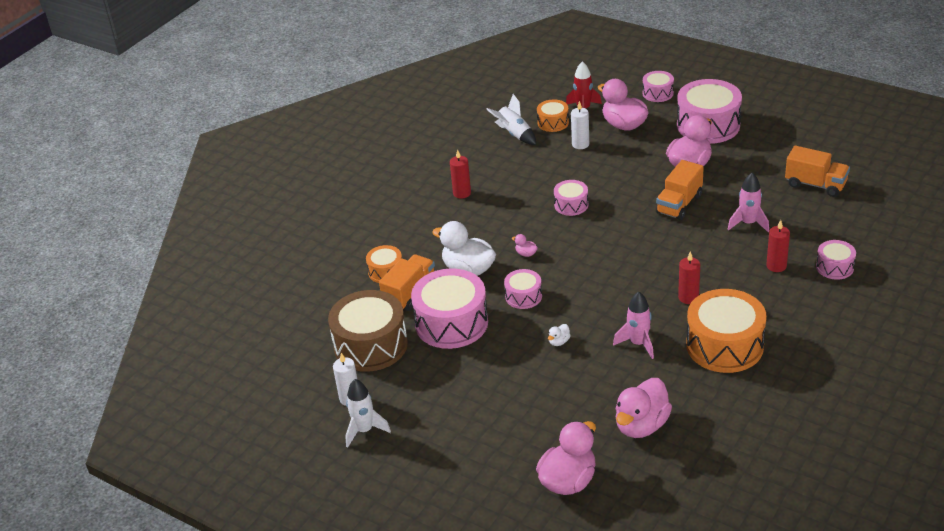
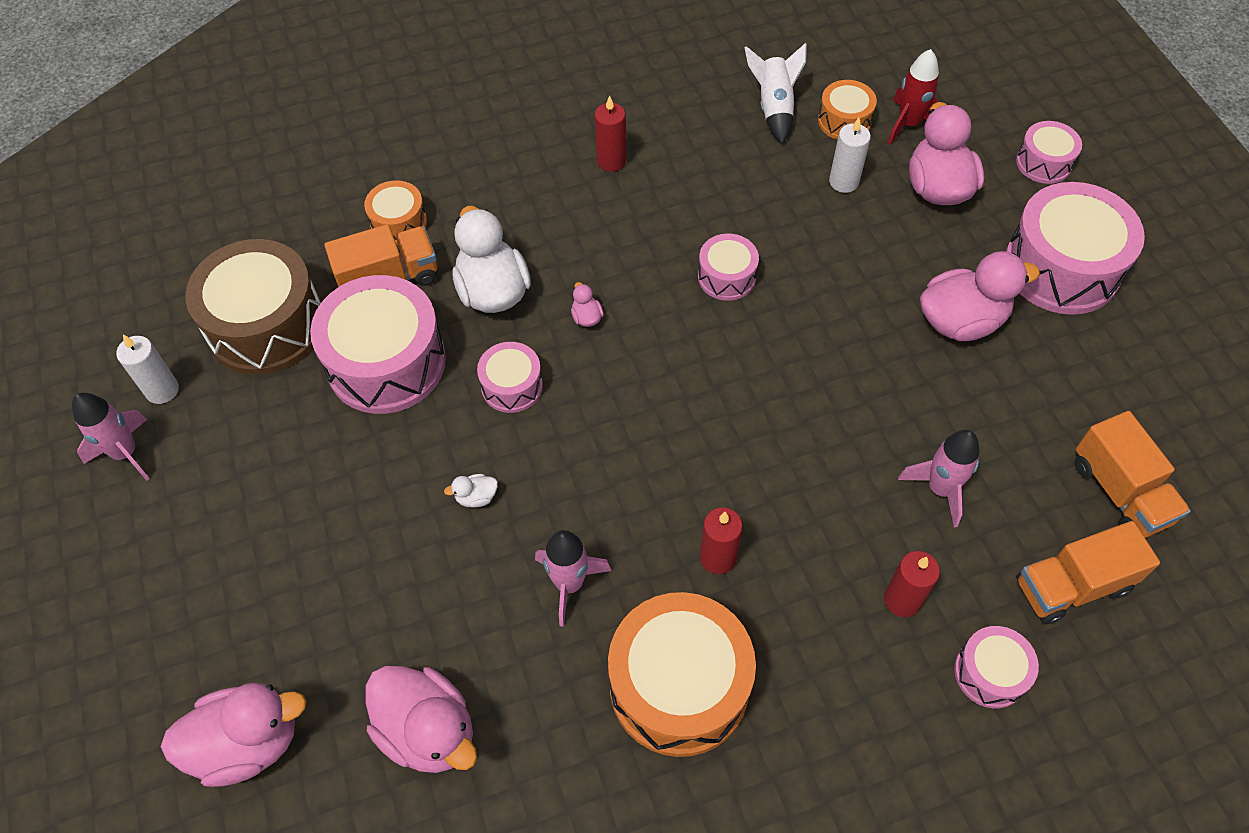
camera: 35 degrees right, 20 degrees up
white rocket [345,379,391,447] -> pink rocket [72,393,150,481]
pink duck [616,378,672,438] -> pink duck turned 120 degrees counterclockwise [366,666,477,773]
orange truck [656,160,704,220] -> orange truck moved to [1016,521,1160,624]

